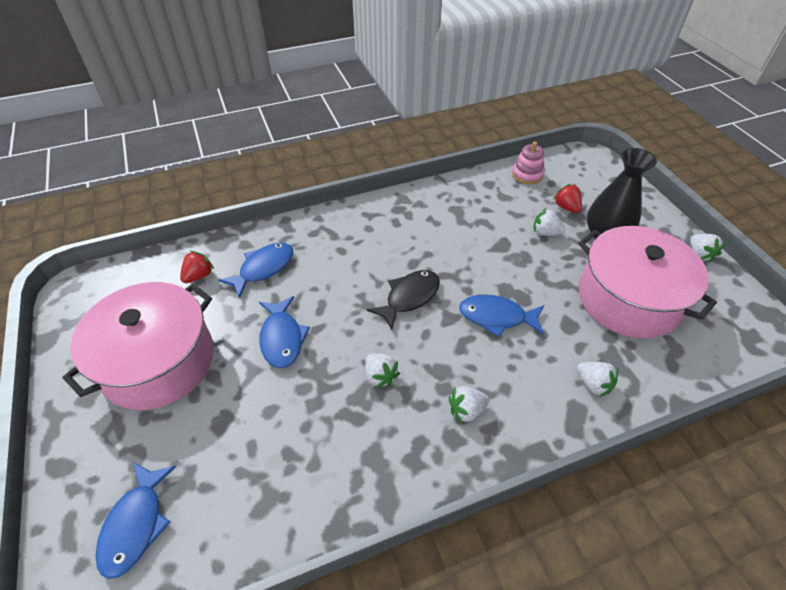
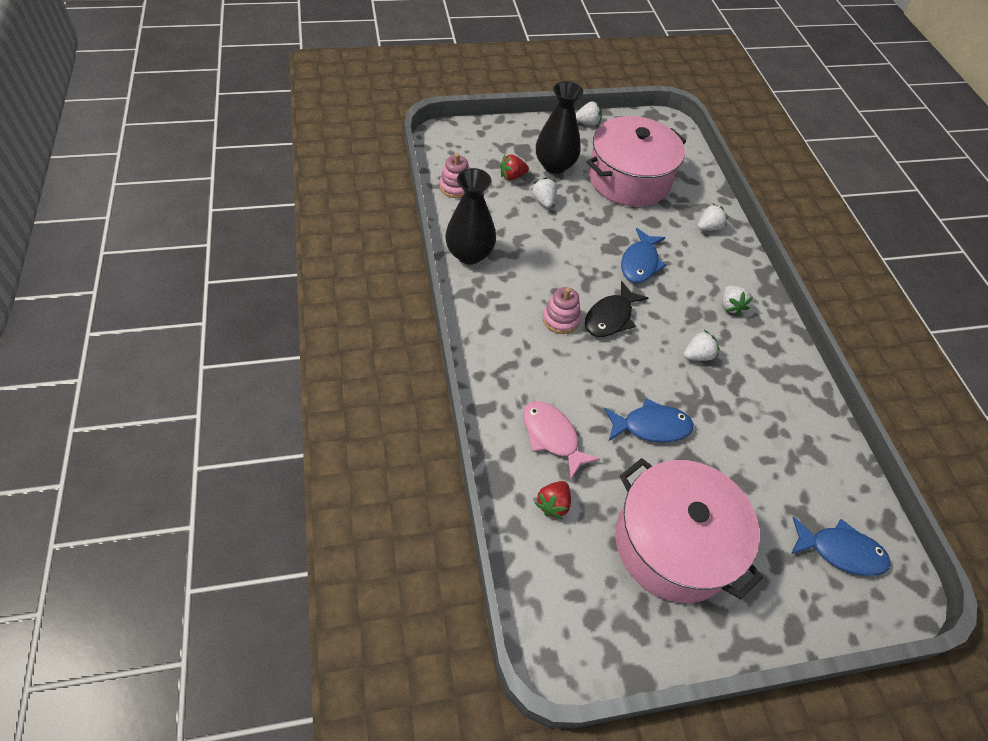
camera: 85 degrees left, 5 degrees up
red strawberry [180,251,214,283] -> red strawberry turned 105 degrees counterclockwise [535,481,571,519]
blue fish [218,243,293,299] -> pink fish [523,401,600,479]
black fish [367,270,440,330] -> black fish turned 105 degrees counterclockwise [585,281,648,337]
white strawberry [533,208,565,236] -> white strawberry turned 135 degrees clockwise [532,177,557,208]
none -> black vase [445,168,496,264]
none -> pink stacking toy [543,287,581,334]

